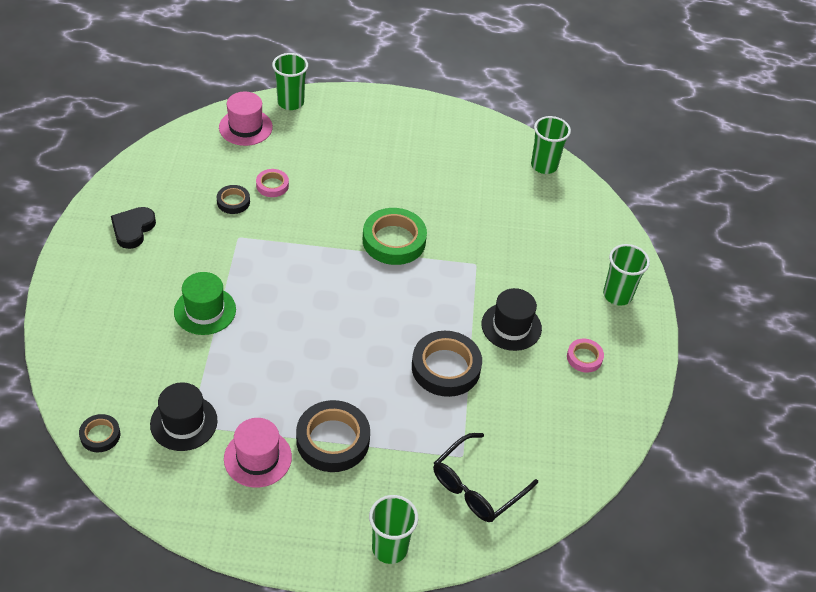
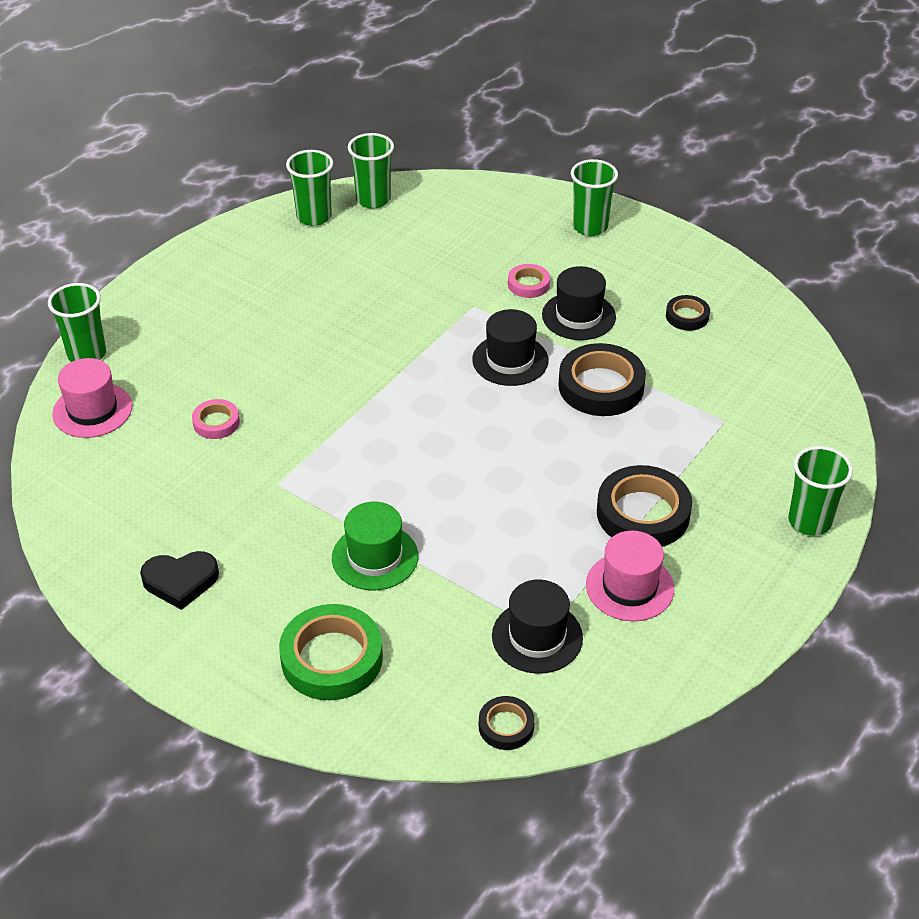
camera: 55 degrees left, 5 degrees down
black heart [111,207,156,249] -> black heart turned 60 degrees counterclockwise [140,551,219,610]
black tape [217,185,250,214] -> black tape moved to [666,295,710,331]
green tape [363,208,427,265] -> green tape moved to [279,604,383,700]
black glasses [433,433,538,522] -> none
pink tape [567,339,604,373] -> pink tape moved to [508,264,550,298]
none -> green cup [286,150,333,226]
none -> black hat [472,309,548,386]

